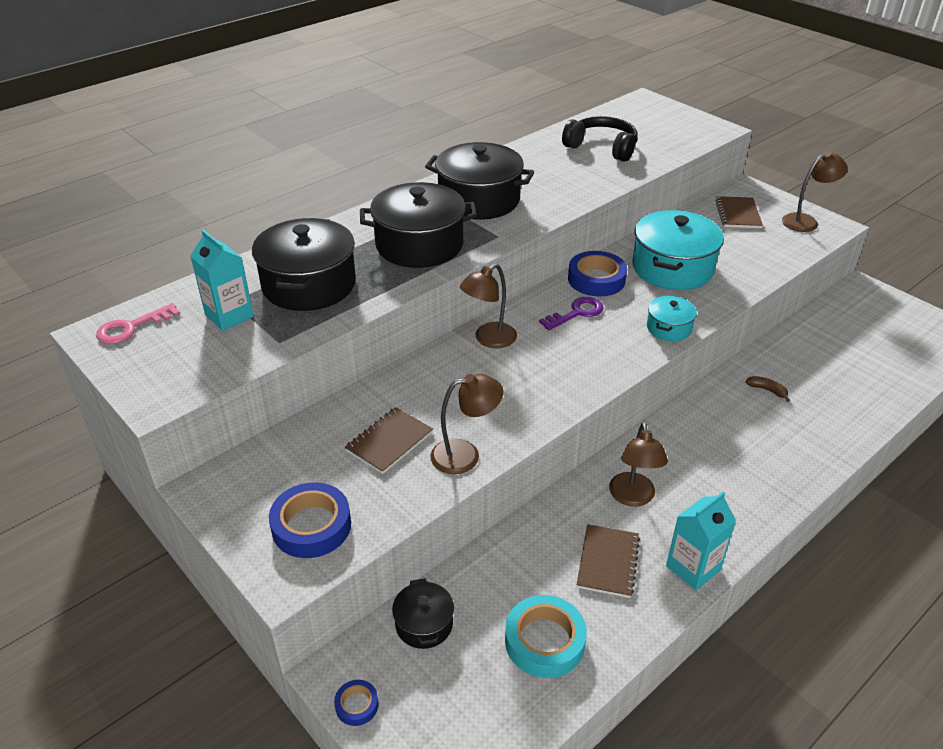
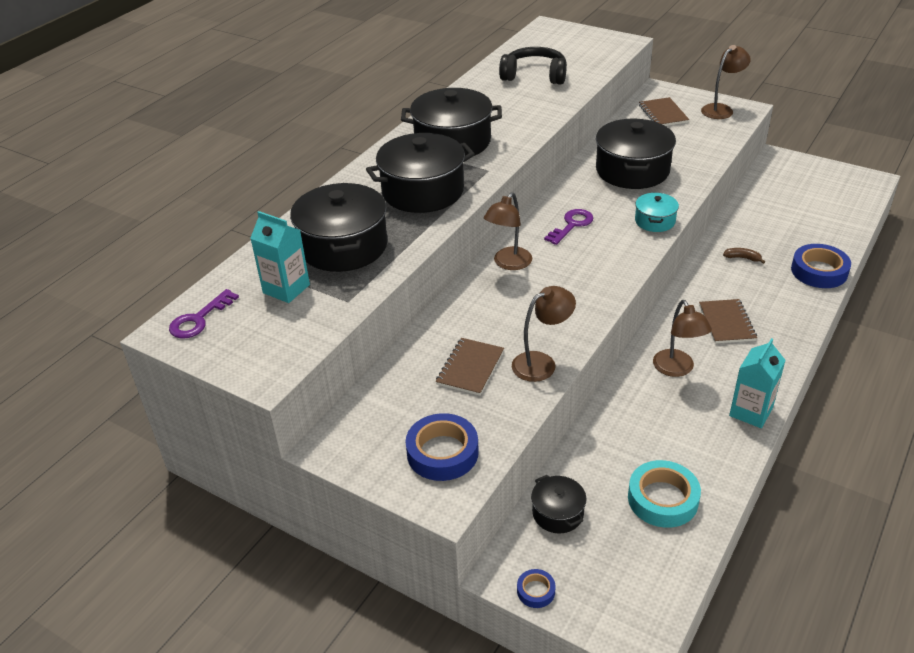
camera: 15 degrees left, 0 degrees up
pink key [96,303,180,344] -> purple key [169,289,239,338]
blue tape [568,251,627,296] -> blue tape moved to [791,244,851,288]
brown notebook [577,524,640,598] -> brown notebook moved to [699,299,757,344]
turquoise pot [632,210,724,290] -> black pot [596,118,676,189]

